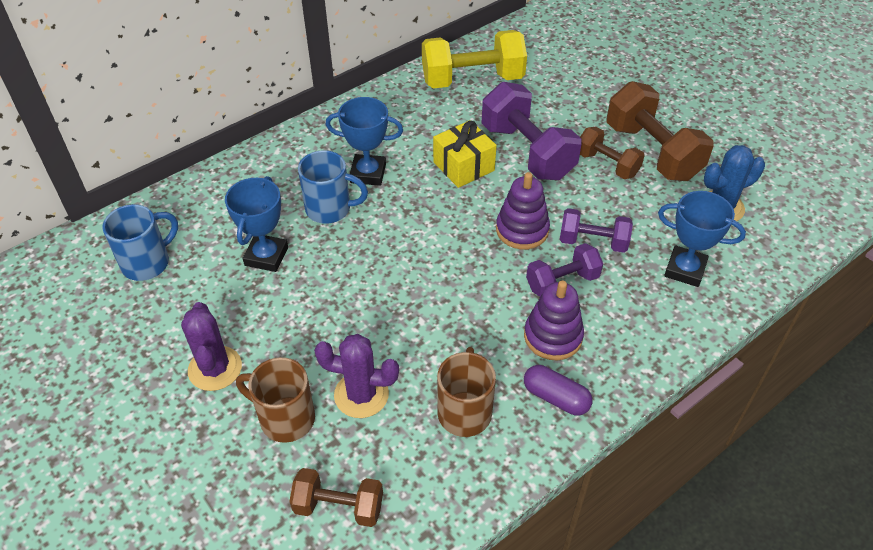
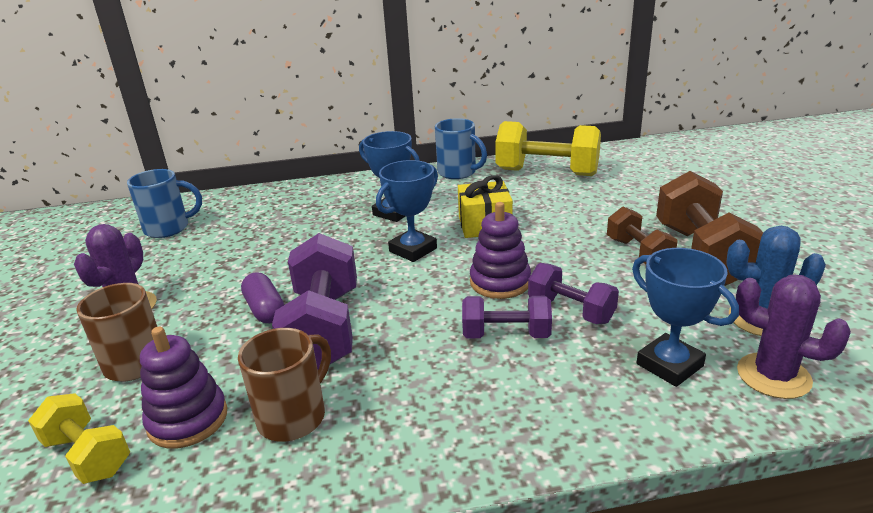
camera: 30 degrees right, 20 degrees down
blue trophy [225,176,288,272] -> blue trophy moved to [376,160,438,262]
brown dumbbell [289,468,383,527] -> yellow dumbbell [28,393,130,484]
blue mug [298,150,368,224] -> blue mug moved to [435,118,487,179]
purple cactus [314,334,399,418] -> purple cactus moved to [736,275,851,399]
purple dumbbell [482,82,582,180] -> purple dumbbell moved to [272,233,357,369]
purple stacking toy [524,280,584,360] -> purple stacking toy moved to [140,327,228,448]
purple capsule [524,365,592,416] -> purple capsule moved to [241,272,284,323]

